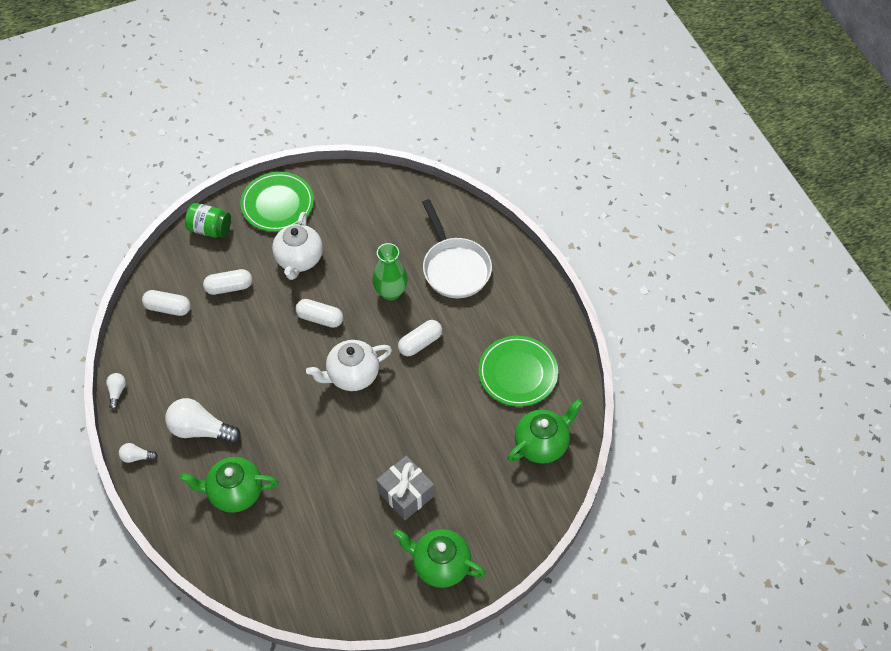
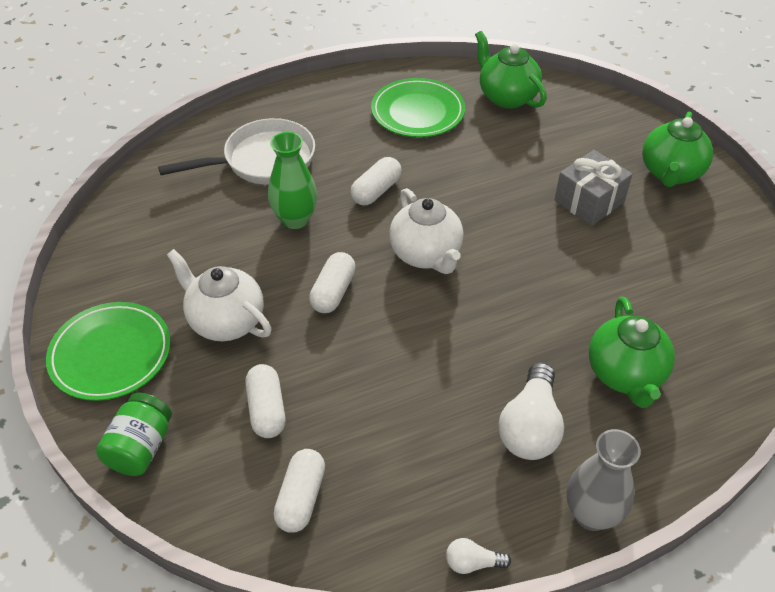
camera: 90 degrees left, 10 degrees down
white light bulb [119,443,158,463] -> grey vase [567,429,641,531]
white teapot [272,212,323,280] -> white teapot turned 150 degrees counterclockwise [167,249,271,341]
white capsule [398,320,442,356] -> white capsule turned 75 degrees clockwise [350,157,402,206]

